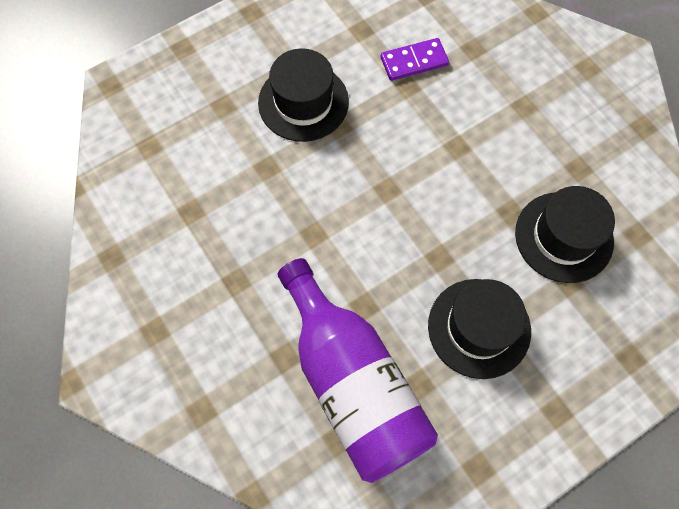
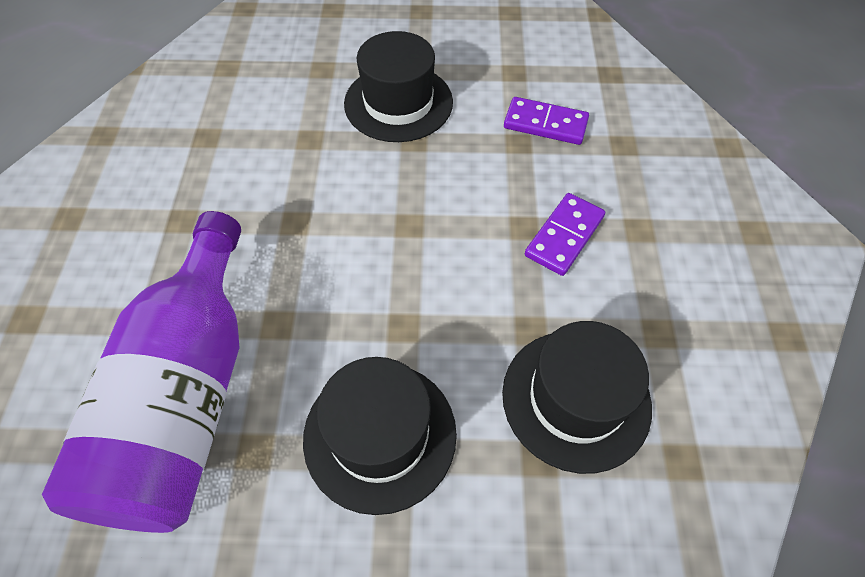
camera: 35 degrees right, 10 degrees down
none -> purple domino [525,193,605,276]

